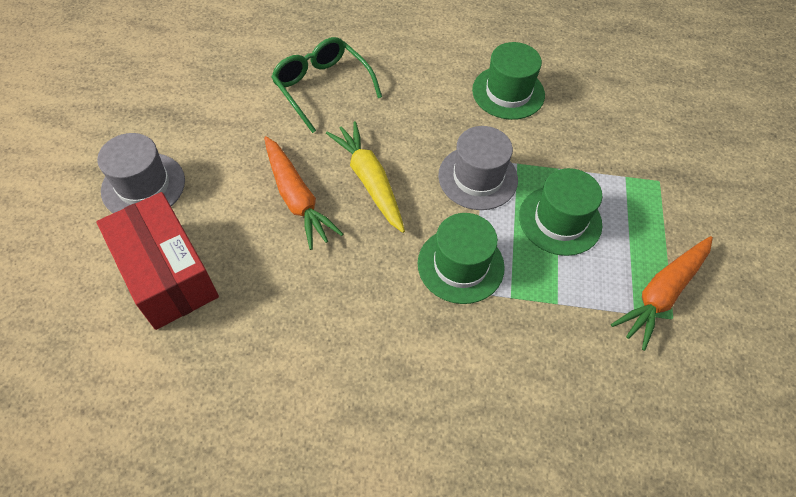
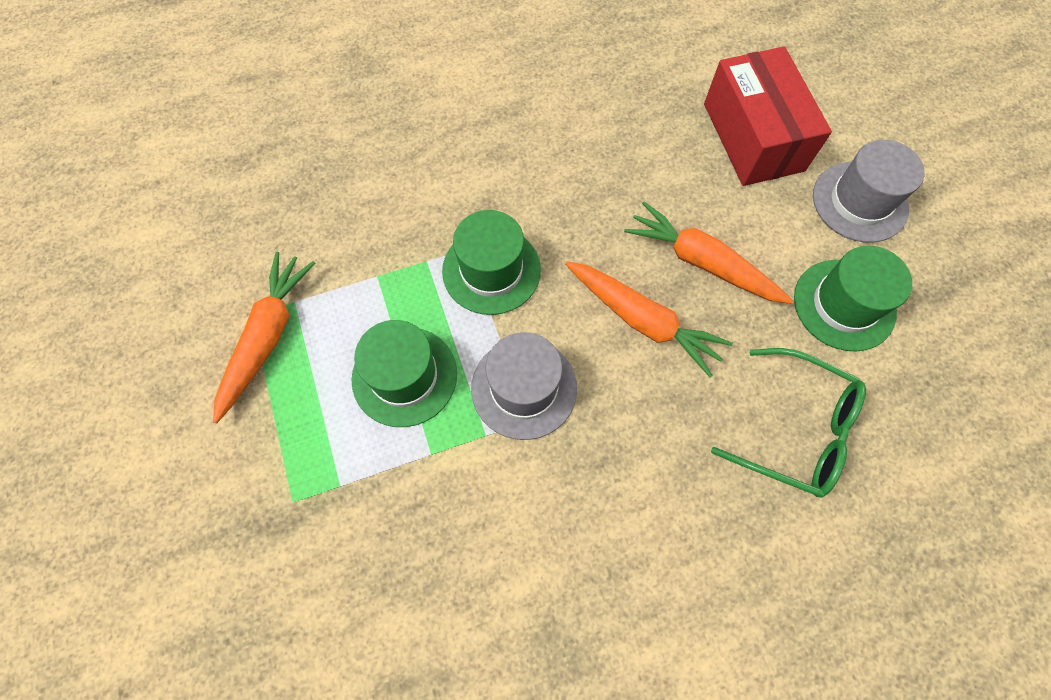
camera: 155 degrees right, 10 degrees up
red box [96,192,219,330] -> red box turned 45 degrees clockwise [704,46,832,186]
yellow carrot [326,121,405,233] -> orange carrot [565,261,733,378]
green hat [472,42,545,120] -> green hat moved to [794,246,912,351]

